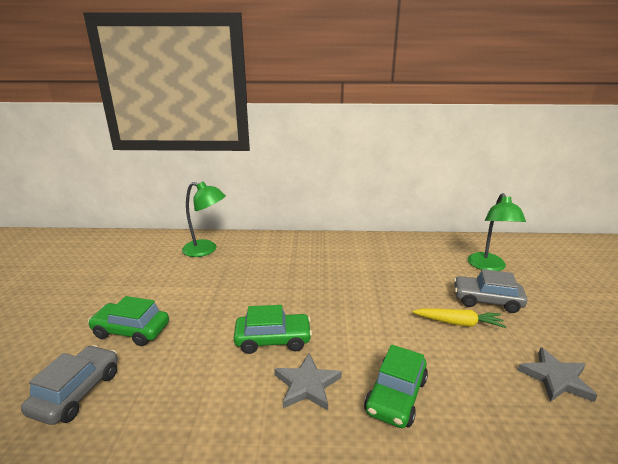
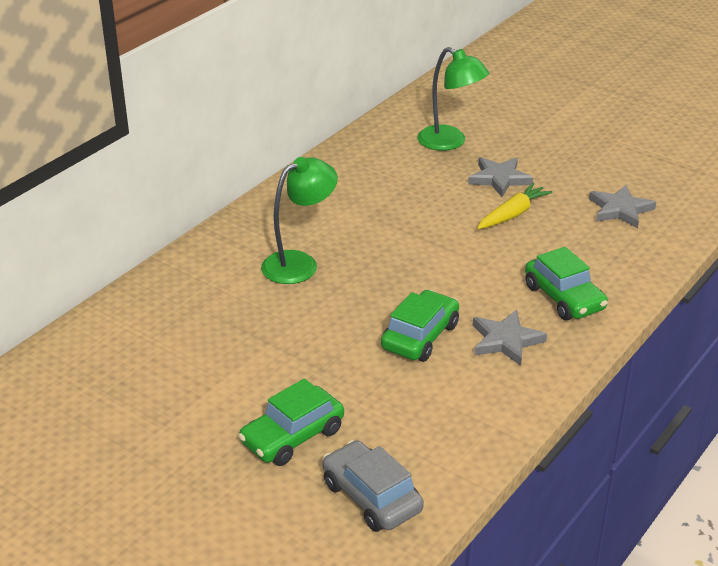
camera: 55 degrees left, 10 degrees up
green lamp [182,182,226,257] -> green lamp moved to [261,157,338,284]
grey car [453,269,527,313] -> grey star [468,157,533,197]

